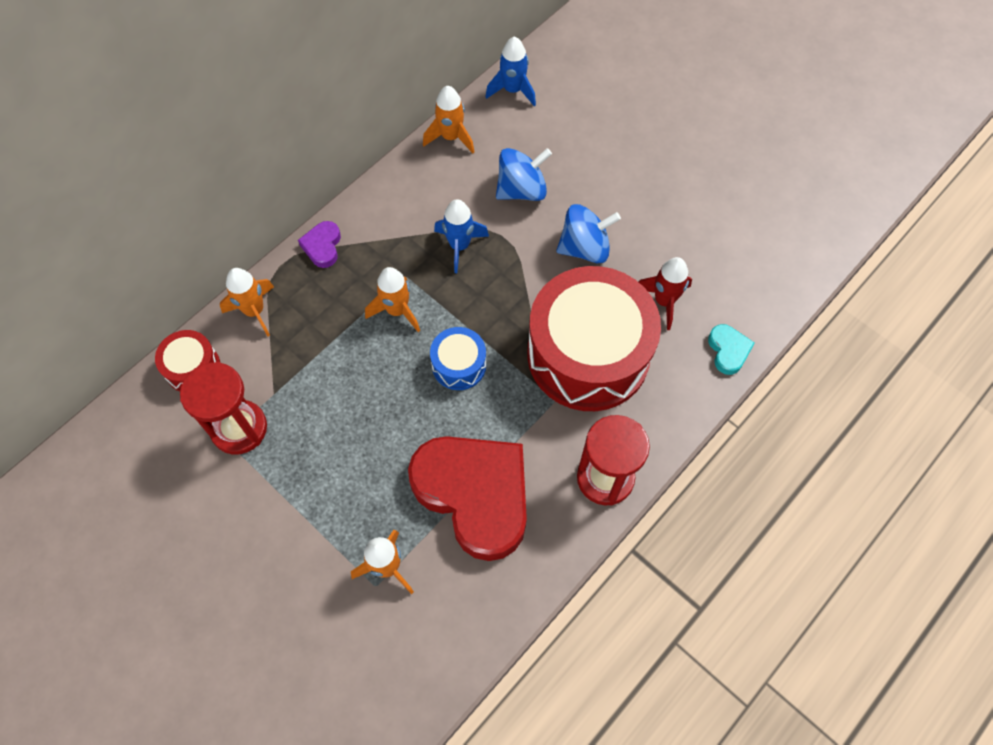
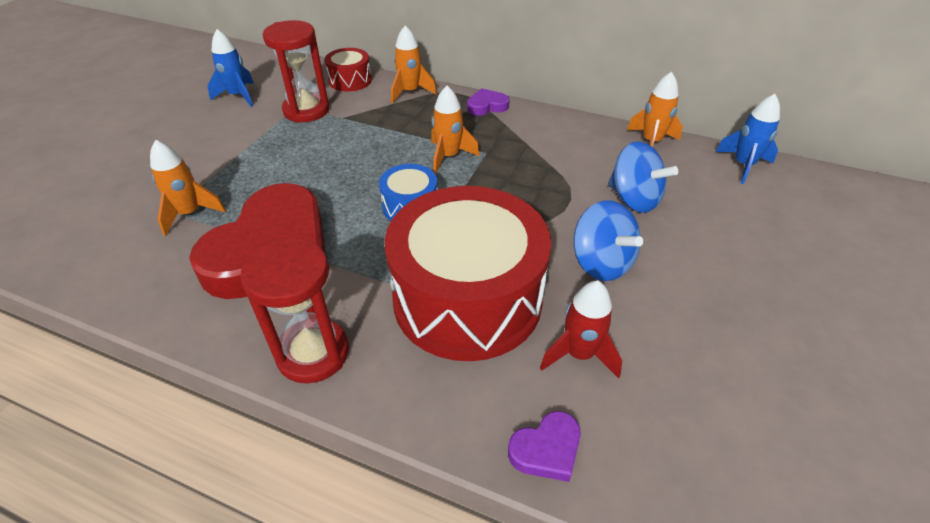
camera: 70 degrees right, 20 degrees down
blue rocket [434,199,489,273] -> blue rocket moved to [208,29,254,107]
turquoise heart [708,324,755,375] -> purple heart [508,411,581,482]

